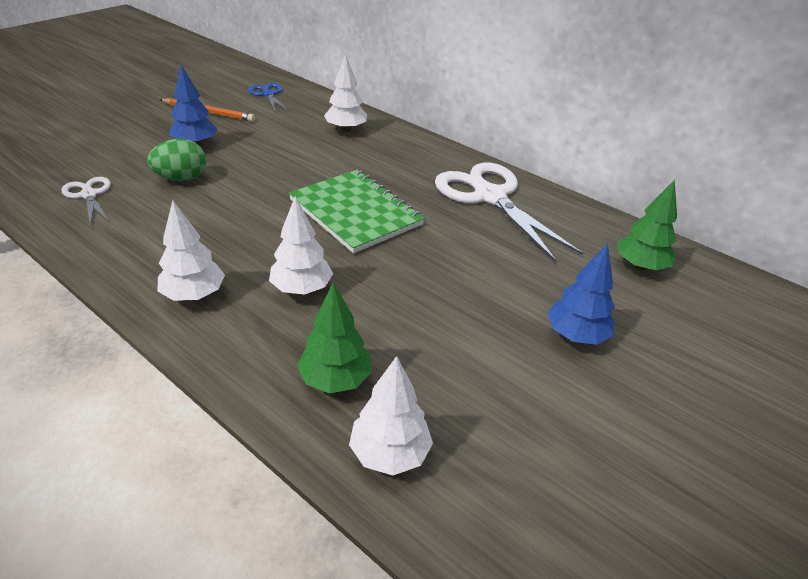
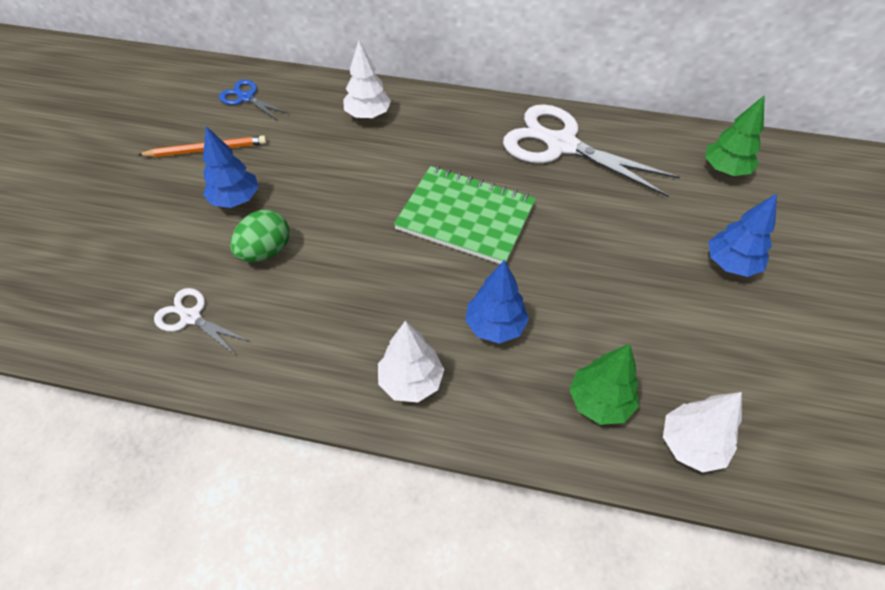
camera: 25 degrees left, 15 degrees up
white tree [269,196,333,295] -> blue tree [465,260,529,344]

